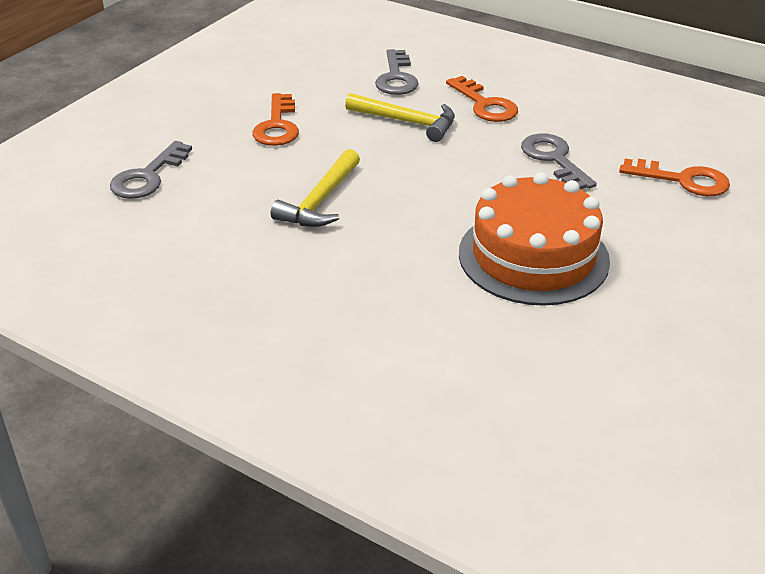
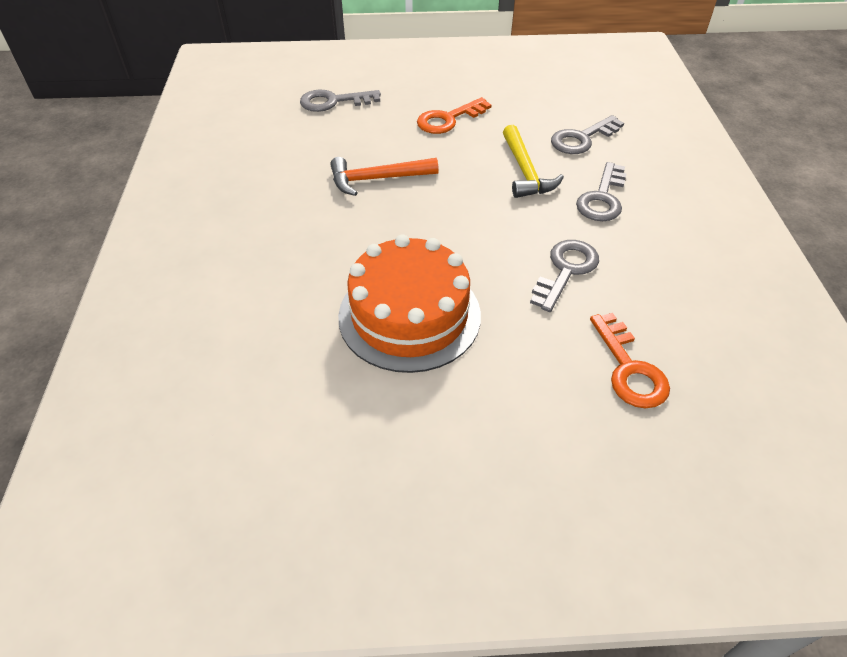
camera: 55 degrees right, 10 degrees up
yellow hammer [271,149,360,227] -> orange hammer [330,157,439,196]
orange key [446,76,518,122] -> grey key [576,162,626,221]

